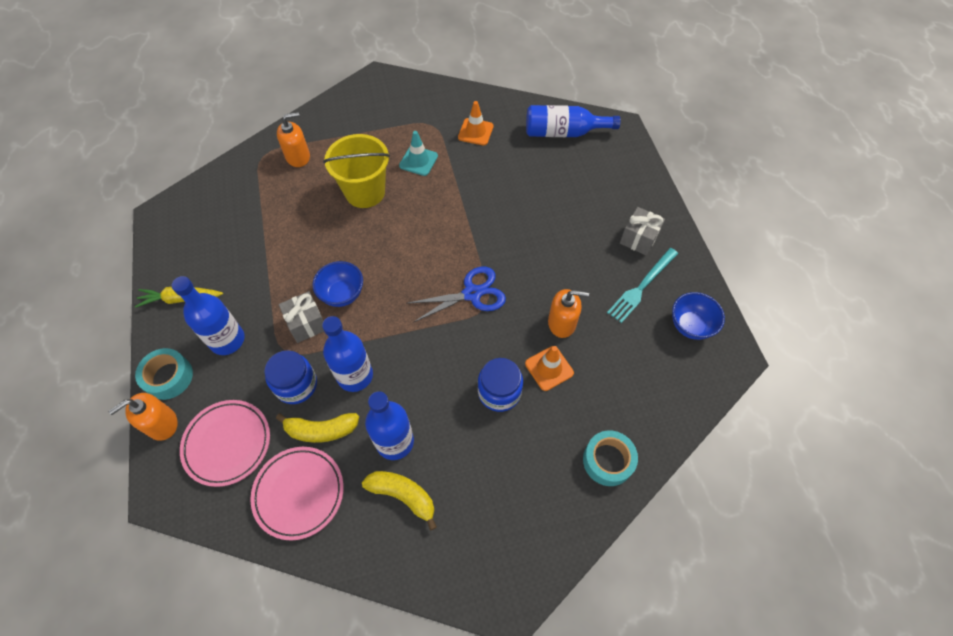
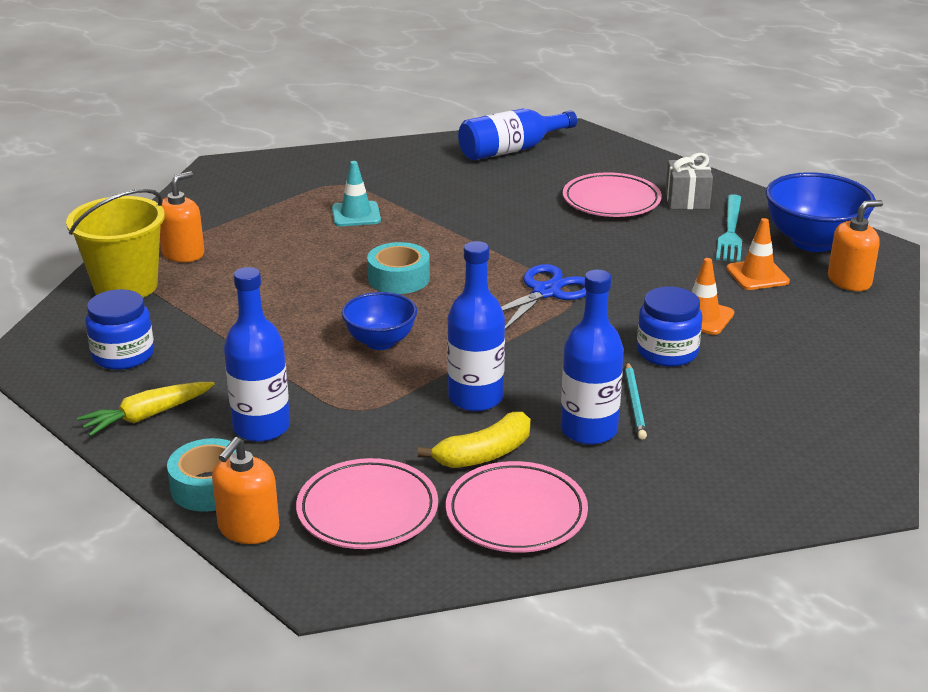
camera: 30 degrees left, 30 degrees down
blue jar [264,350,317,404] -> blue jar moved to [85,289,154,370]
grey gift [279,291,324,343] -> none
yellow bucket [323,134,390,208] -> yellow bucket moved to [66,189,165,298]
yellow banana [362,471,437,530] -> none
orange traffic cone [458,101,493,145] -> orange traffic cone moved to [726,218,790,290]
orange soap dispenser [548,289,589,338] -> orange soap dispenser moved to [828,200,883,291]
turquoise tape [583,431,638,486] -> turquoise tape moved to [367,242,430,294]
blue bowl [672,292,725,340] -> blue bowl [765,172,876,252], size x1.61
none -> pink plate [563,173,662,217]
none -> turquoise pencil [625,362,647,440]

